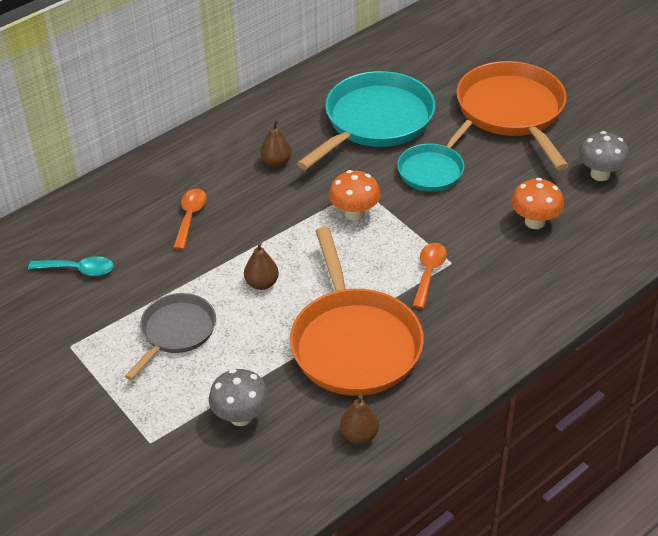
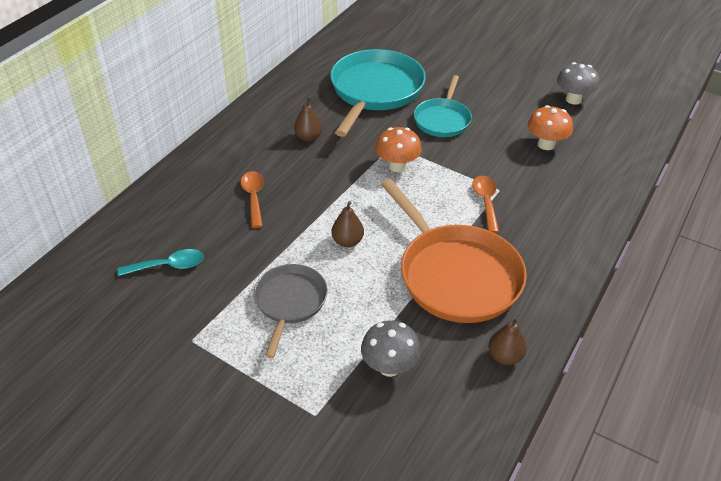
camera: 20 degrees left, 0 degrees up
orange pan [456,61,569,170] -> none

